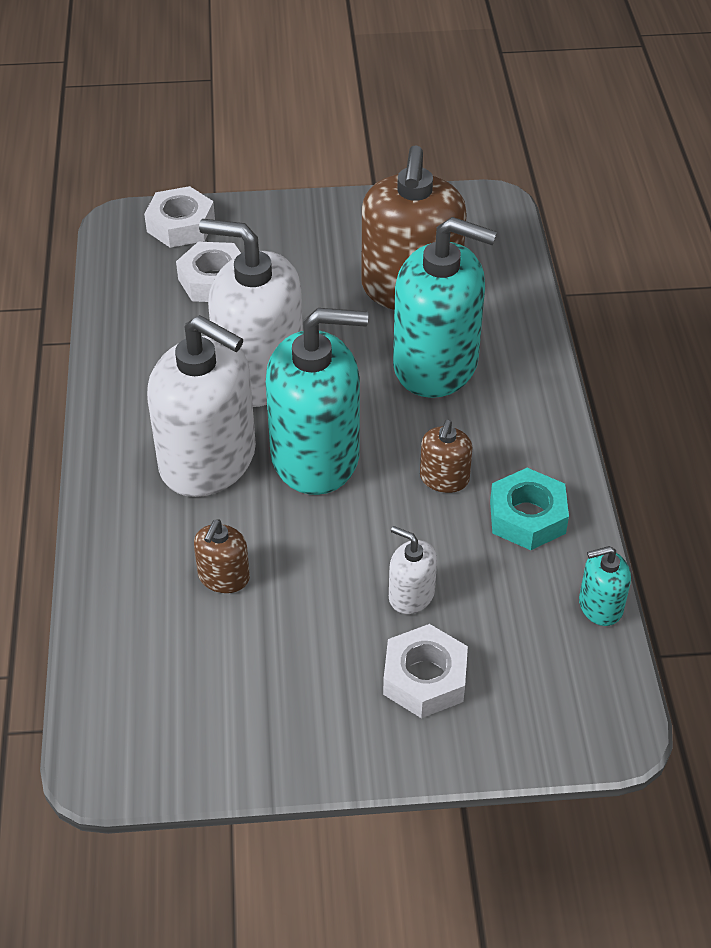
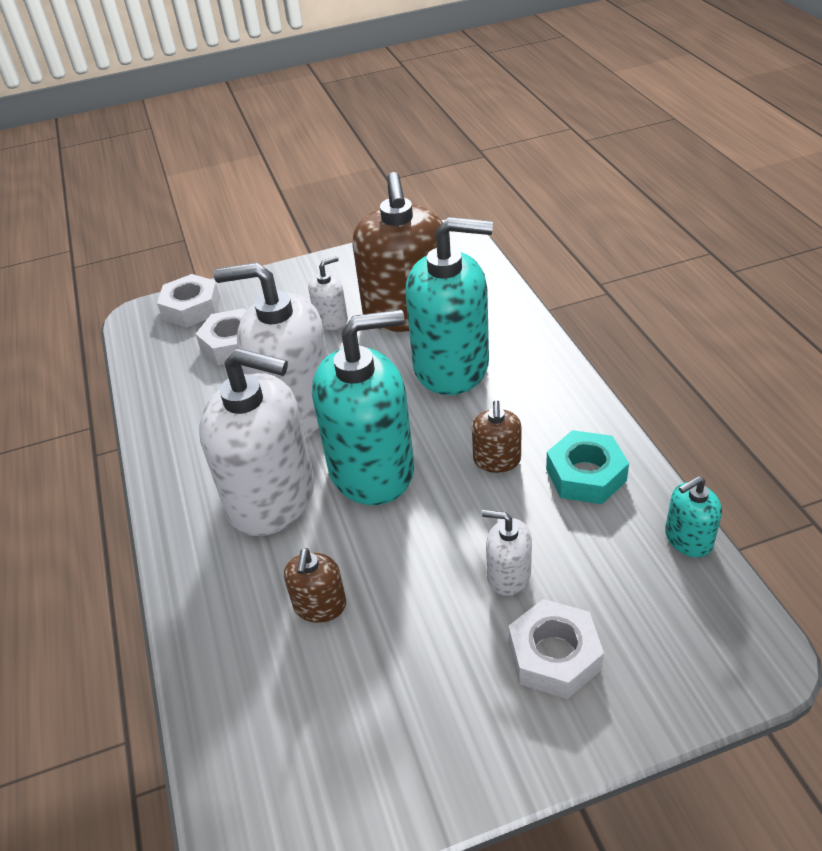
camera: 10 degrees left, 5 degrees down
none -> white soap dispenser [308,256,348,330]

